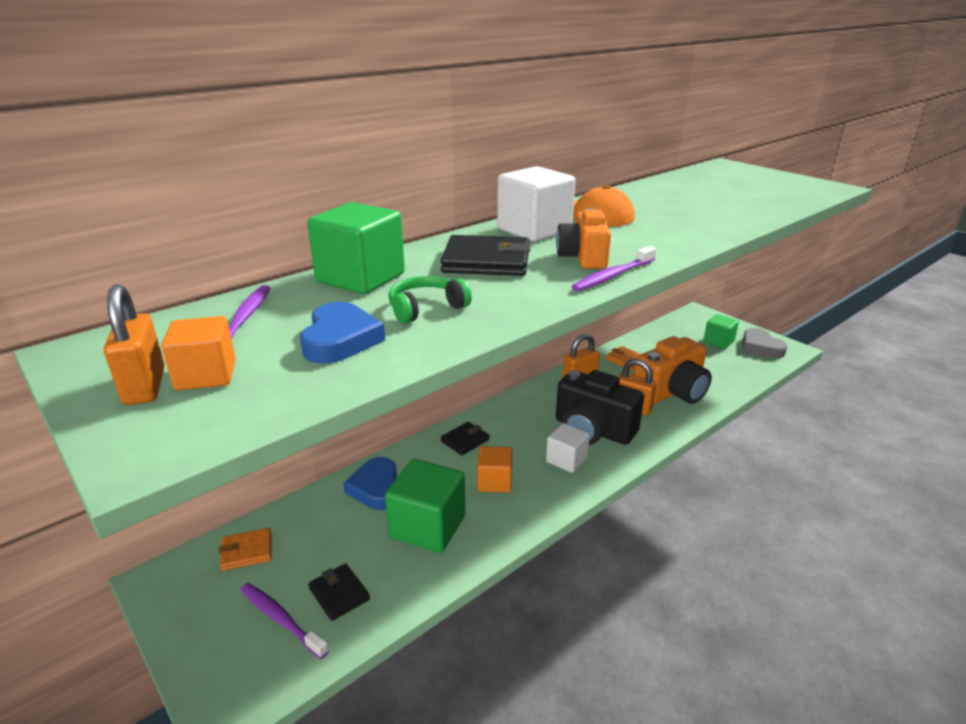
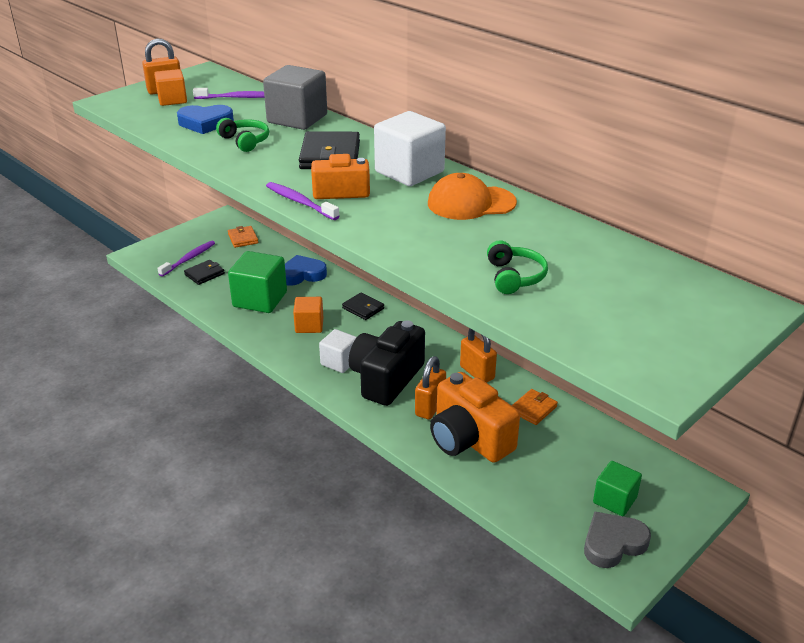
camera: 85 degrees right, 5 degrees up
green cube [307,202,405,294] -> grey cube [263,65,327,130]
none -> green headphones [487,240,548,294]

